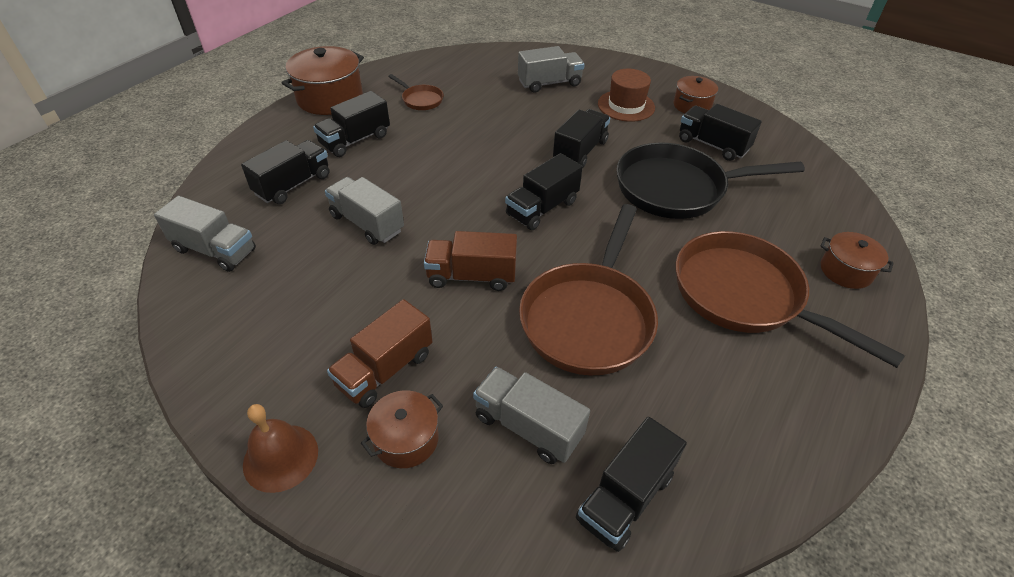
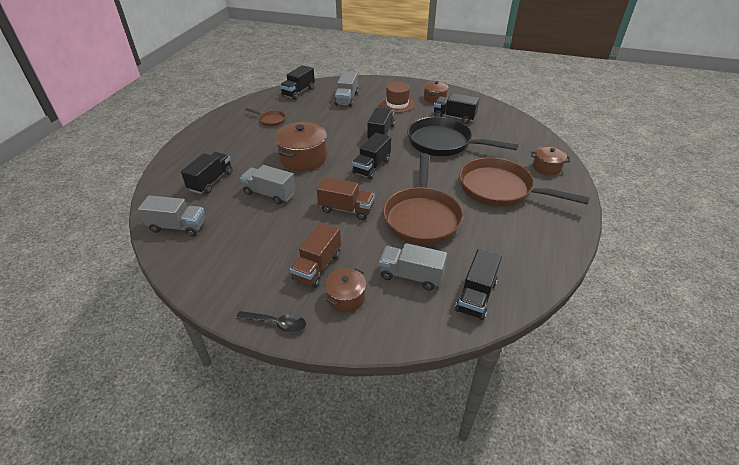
camera: 15 degrees left, 5 degrees down
brown bell [243,404,318,493] -> black spoon [236,311,306,332]
brown pot [282,46,364,115] -> brown pot moved to [275,122,327,171]
black truck [313,91,390,157] -> black truck moved to [280,65,315,100]
brown truck [424,231,517,291] -> brown truck turned 150 degrees counterclockwise [317,177,375,220]
grey truck [518,46,585,93] -> grey truck turned 135 degrees clockwise [334,71,358,107]
black pan [616,142,805,219] -> black pan turned 45 degrees clockwise [407,117,518,156]

